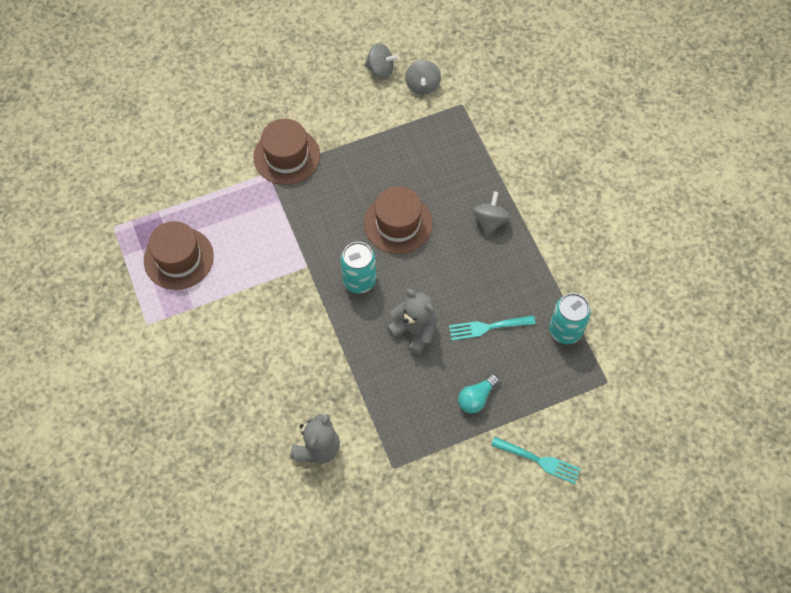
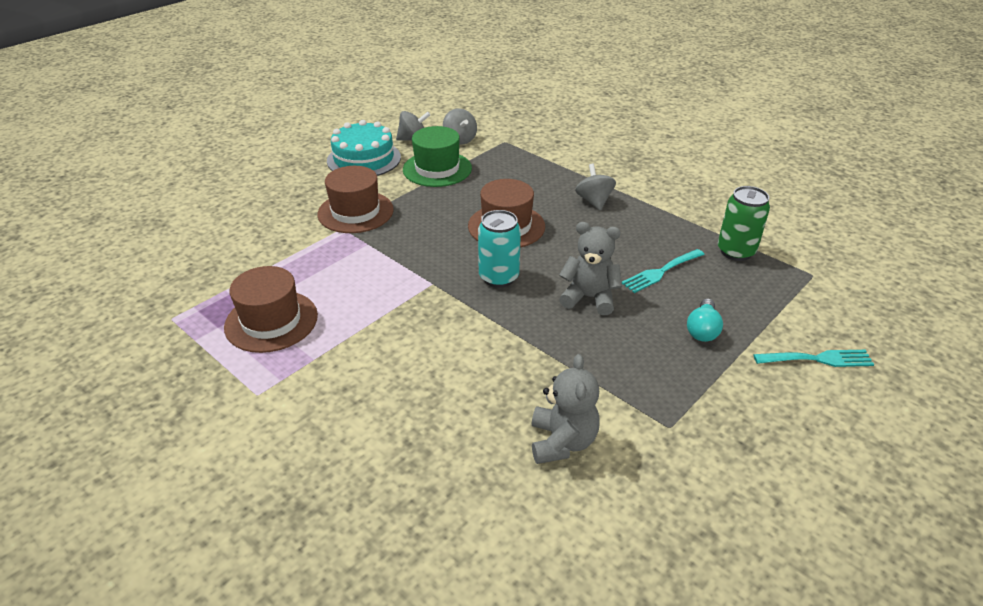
camera: 25 degrees left, 25 degrees down
turquoise can [549,293,591,344] -> green can [718,186,770,261]
none -> turquoise cake [327,120,401,176]
none -> green hat [403,126,472,187]

